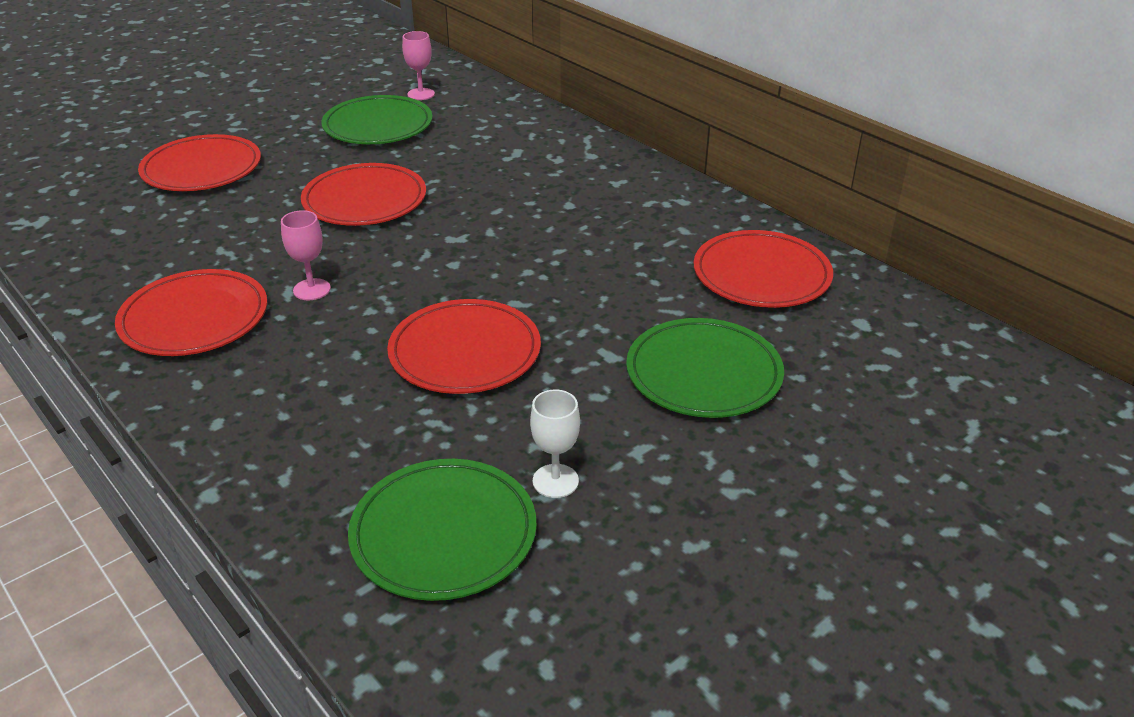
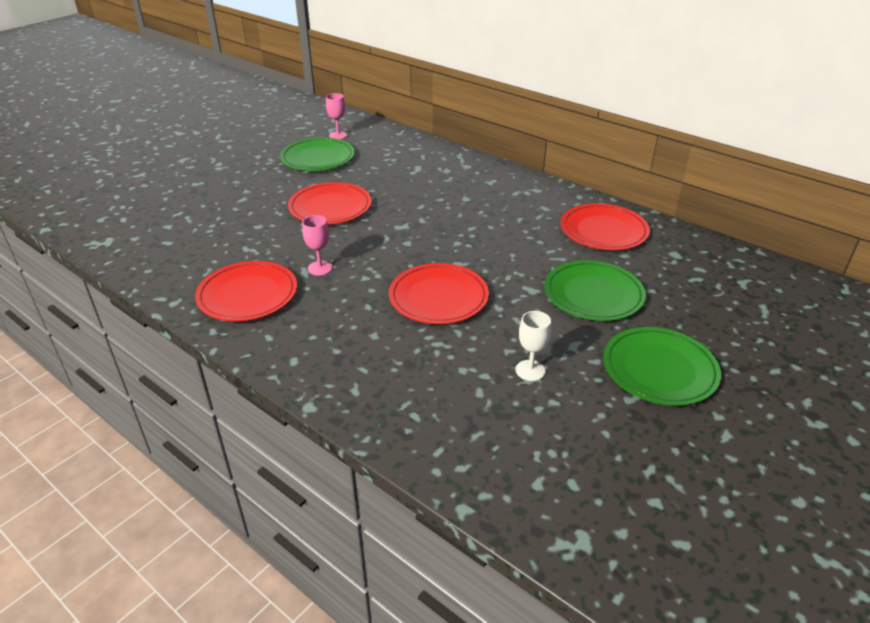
camera: 10 degrees left, 0 degrees up
red plate [138,134,261,191] -> none
green plate [348,459,537,601] -> green plate moved to [603,327,721,406]

